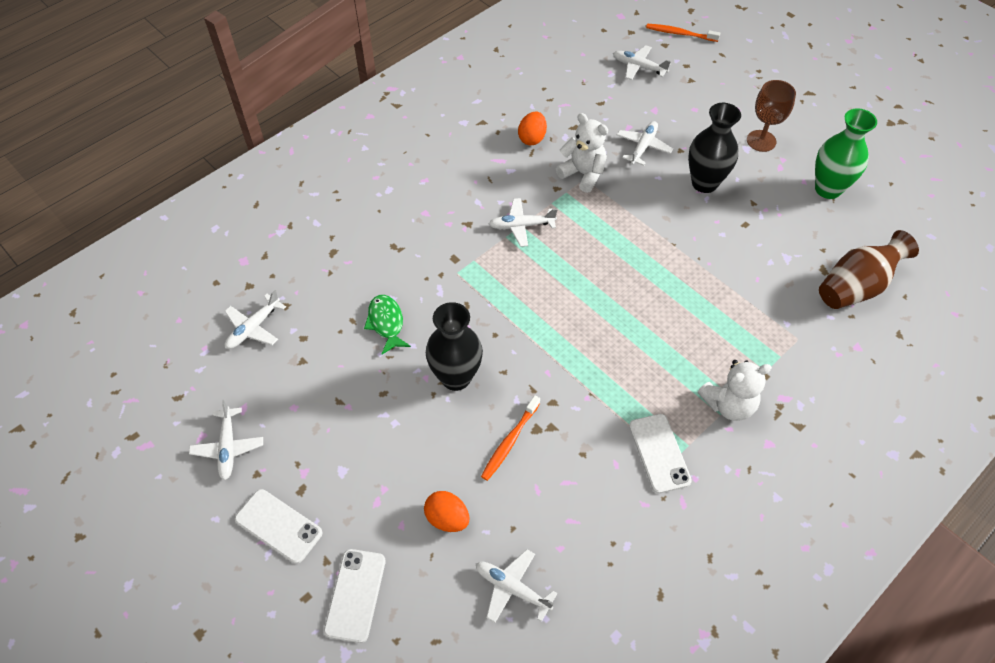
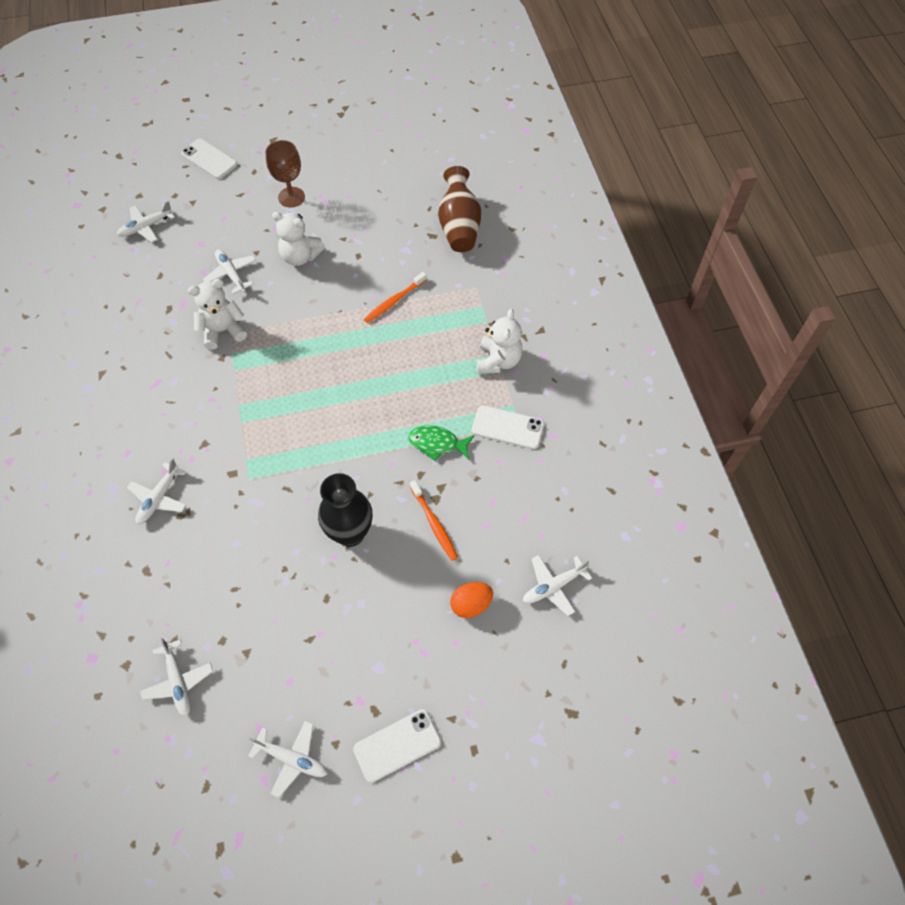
camera: 60 degrees left, 5 degrees up
white phone [324,549,386,643] -> white phone moved to [181,138,238,179]
green fish [364,295,411,355] -> green fish moved to [409,425,474,461]
white plane [489,198,557,247] -> white plane moved to [127,458,186,525]
orange egg [518,112,547,145] -> none
orange toothbrush [646,24,720,42] -> orange toothbrush moved to [364,272,427,323]
black vase [688,103,741,193] -> white teddy bear [272,212,325,266]
green vase [815,109,877,199] -> none

